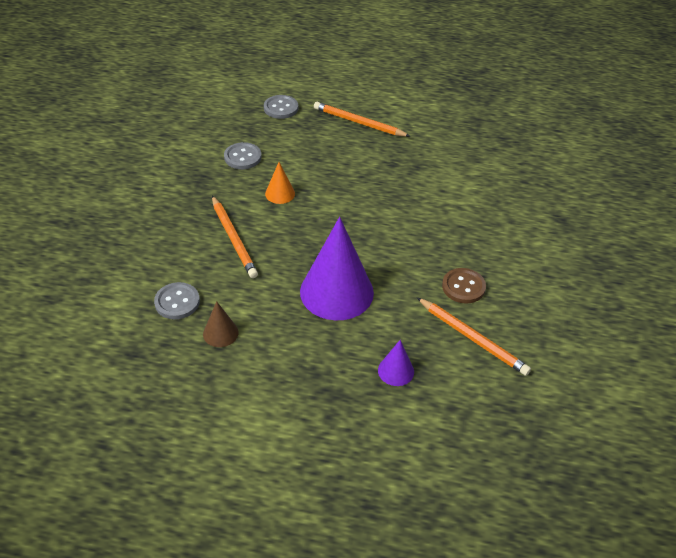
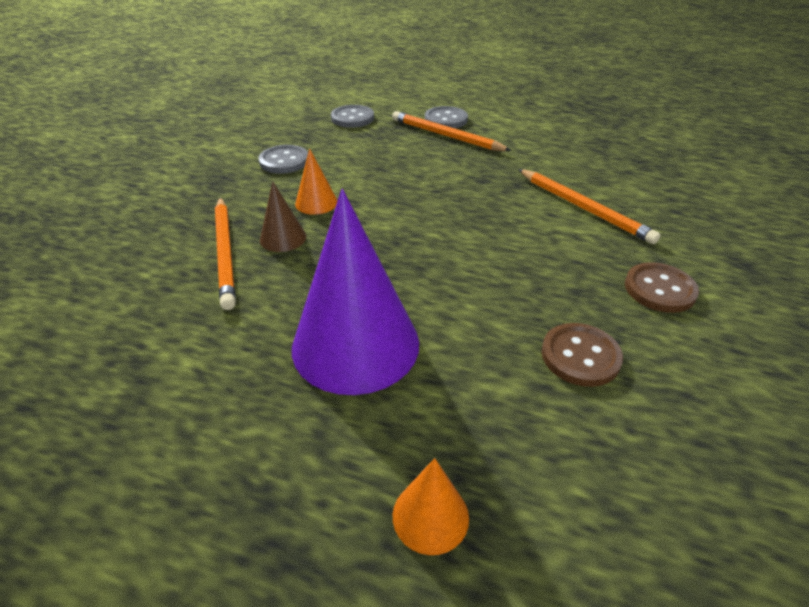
camera: 10 degrees right, 5 degrees down
grey button [154,282,200,319] -> grey button moved to [425,106,468,128]
brown cone [203,301,239,347] -> brown cone moved to [260,181,306,252]
purple cone [378,340,414,386] -> orange cone [393,458,469,555]
orange pencil [417,297,531,376] -> orange pencil moved to [518,169,661,244]
none -> brown button [625,262,699,313]

